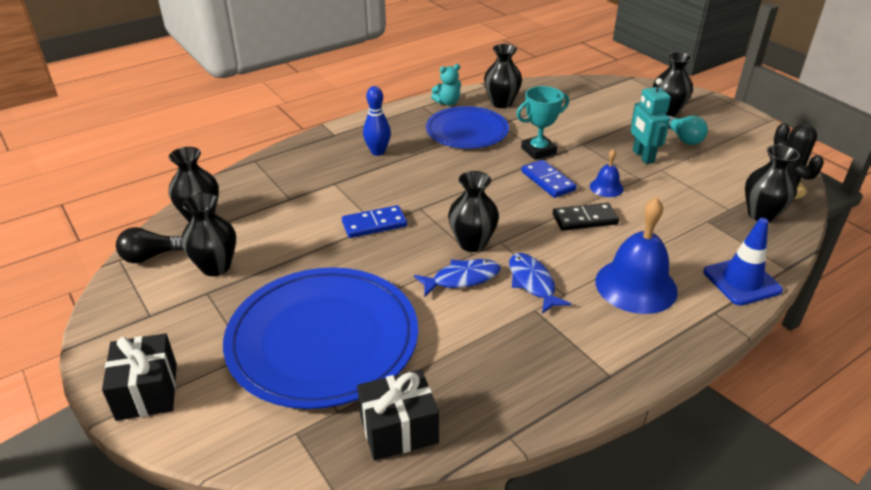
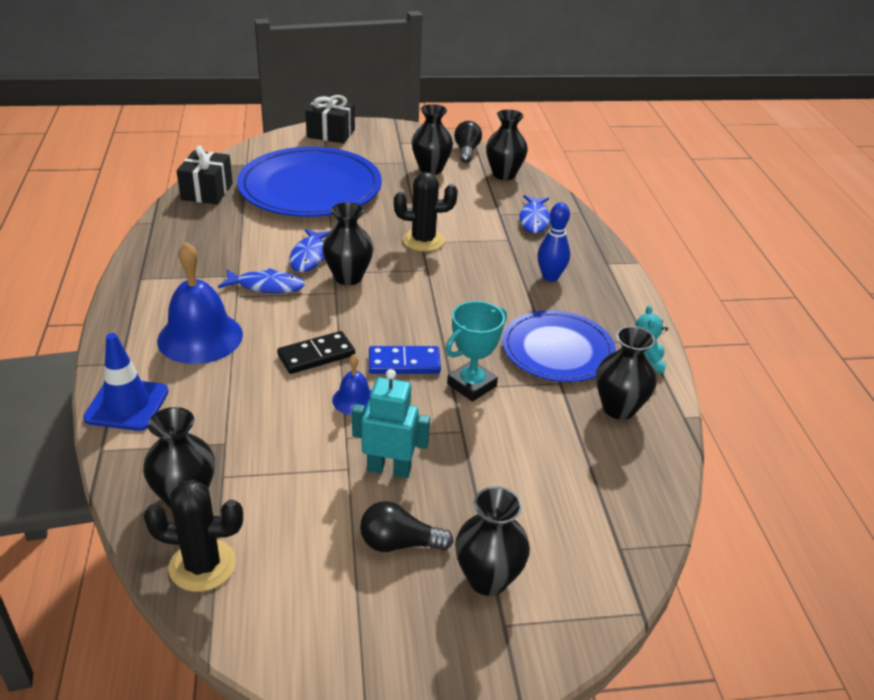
camera: 115 degrees right, 0 degrees up
blue domino [342,205,407,238] -> black cactus [394,172,458,252]
turquoise trophy [516,86,569,160] -> turquoise trophy turned 45 degrees clockwise [446,301,507,402]
black domino [553,203,619,231] -> black domino turned 45 degrees clockwise [277,331,355,374]
turquoise light bulb [668,116,708,145] -> black light bulb [360,501,454,552]
none -> blue fish [520,195,551,233]

